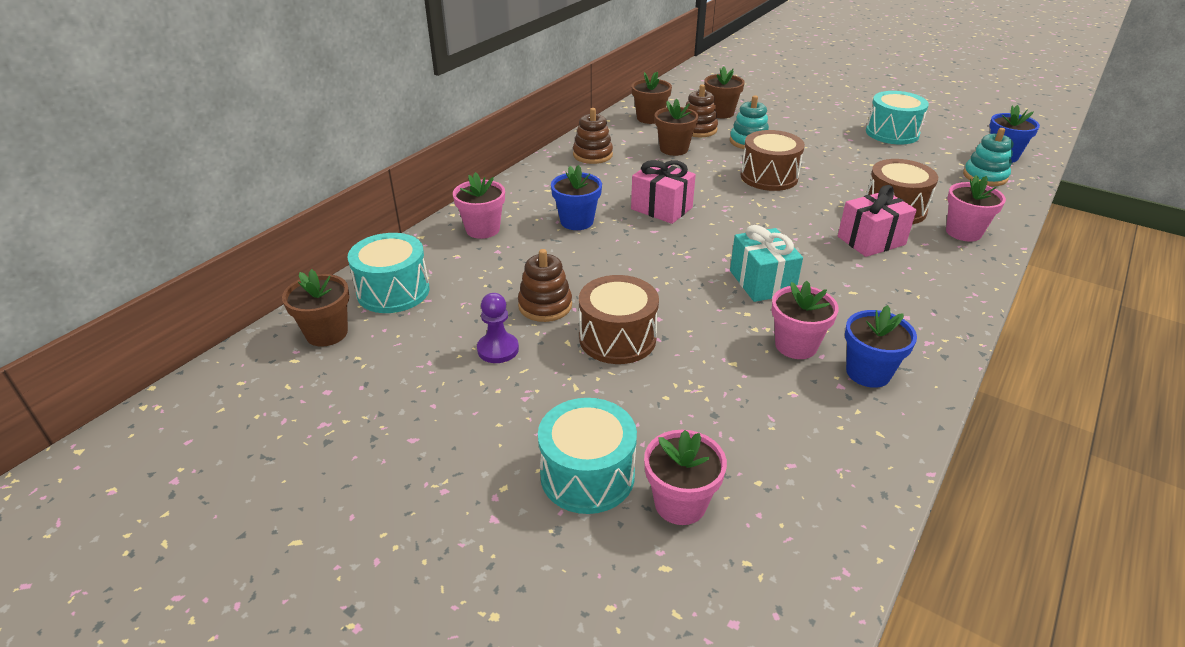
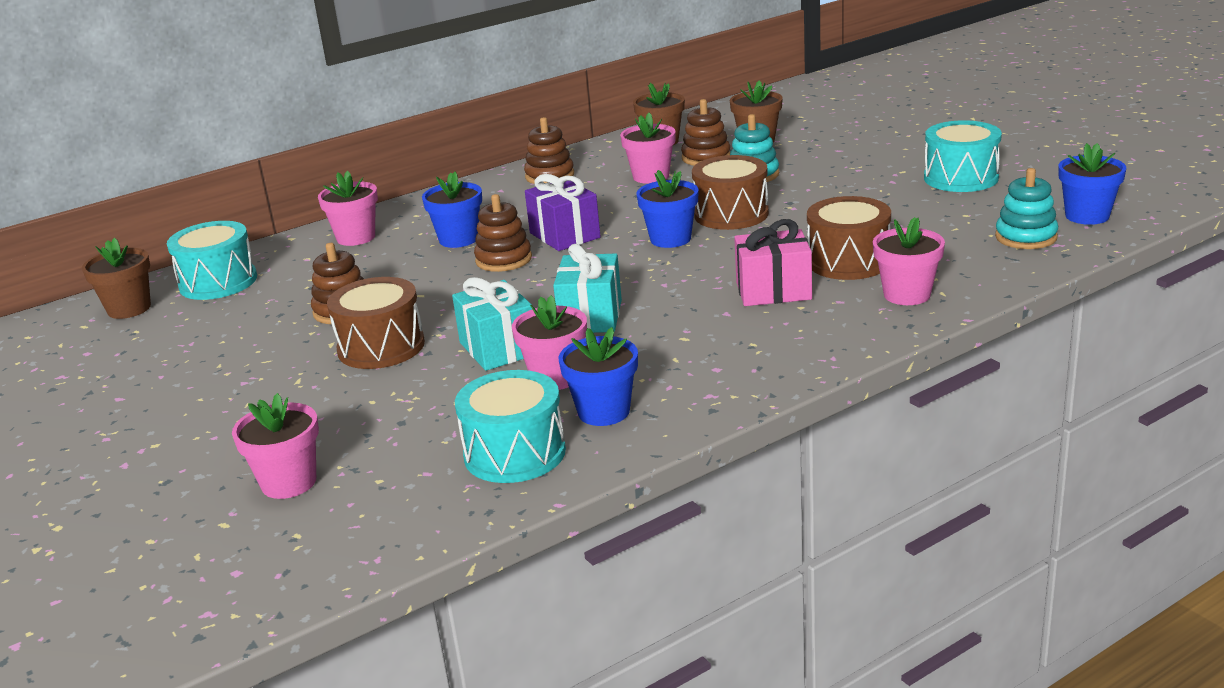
camera: 25 degrees right, 10 degrees down
purple pawn [477,293,519,363] -> none
turquoise drum [538,398,637,514] -> turquoise drum moved to [455,370,566,483]
pink gift [631,160,696,224] -> purple gift [525,174,601,251]
brown flower pot [655,99,698,156] -> pink flower pot [620,113,676,184]
none -> turquoise gift [452,277,532,371]
none -> brown stacking toy [474,194,532,272]
none -> blue flower pot [637,170,699,248]

